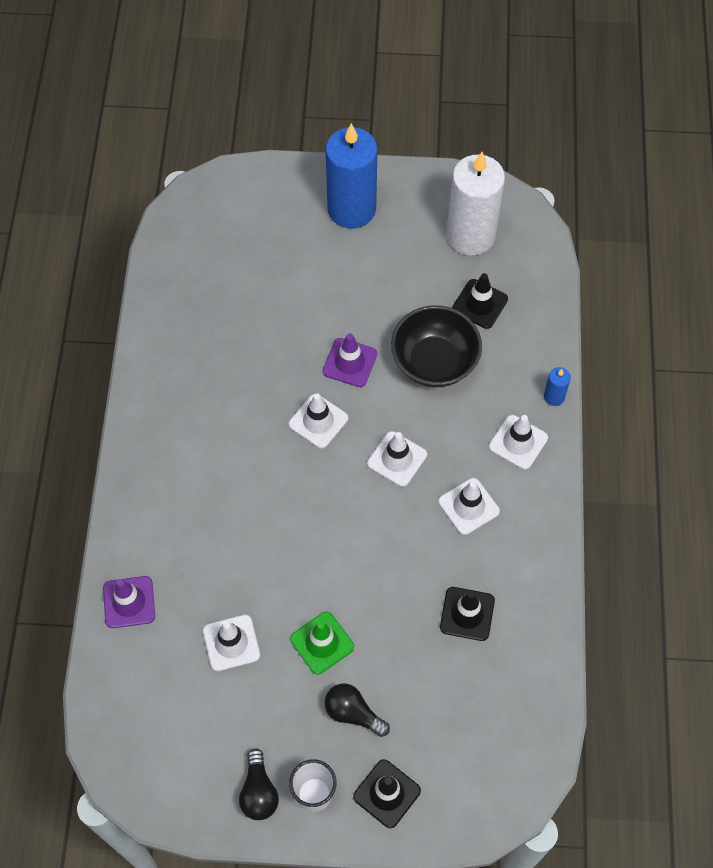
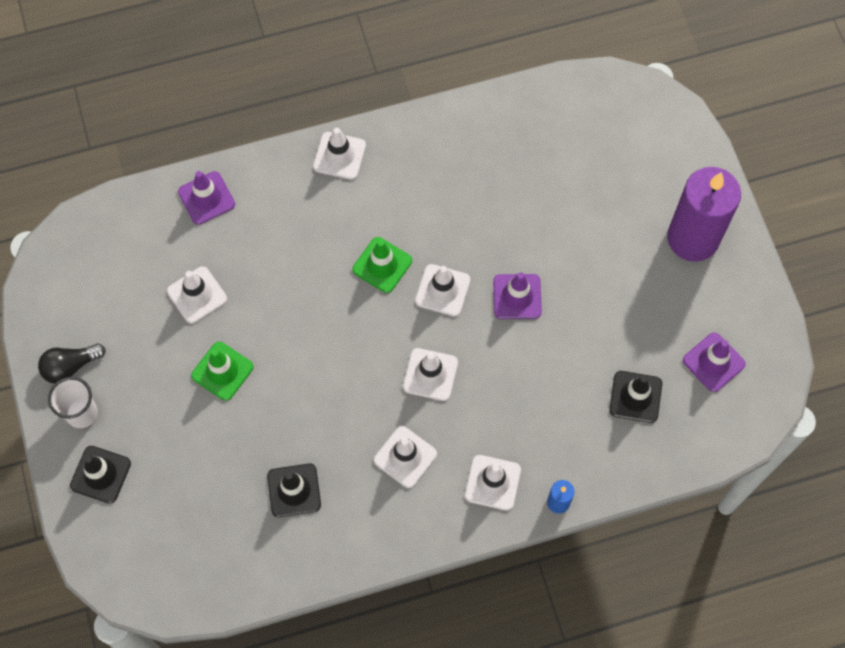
camera: 70 degrees right, 5 degrees up
black light bulb [324,684,390,737] -> none
blue candle [325,123,378,229] -> purple candle [667,167,741,262]
black bowl [391,305,482,387] -> none
white candle [446,152,505,256] -> purple traffic cone [683,332,746,392]
none -> white traffic cone [313,128,366,180]
none -> green traffic cone [352,237,412,293]

